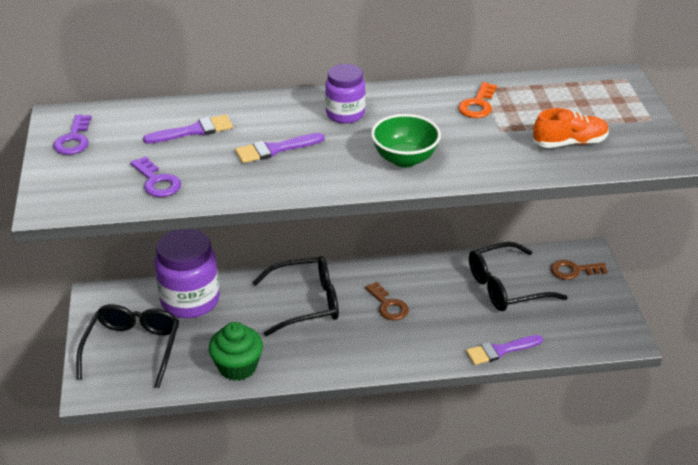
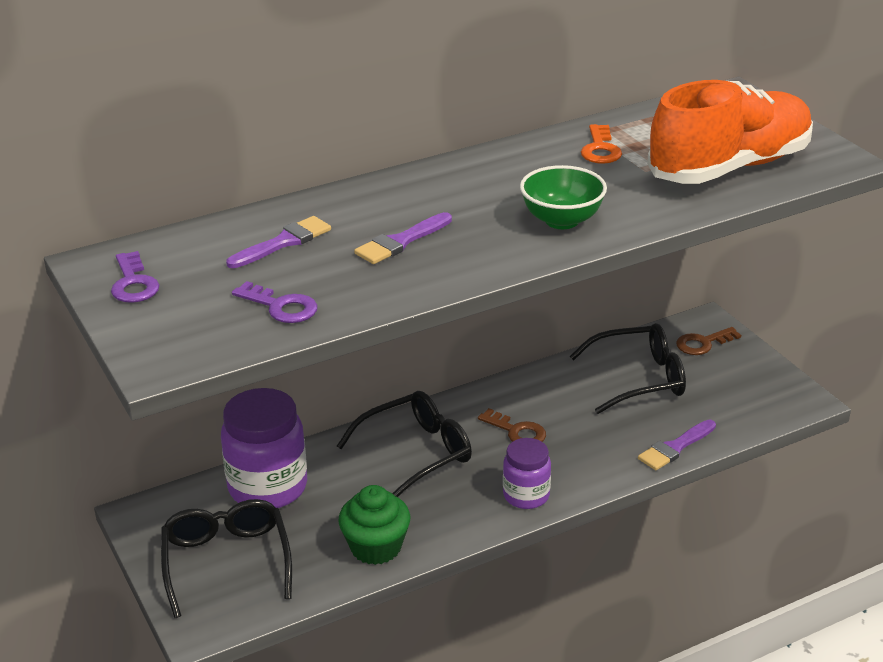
camera: 20 degrees left, 5 degrees down
purple jar [325,64,366,124] -> purple jar moved to [503,438,551,509]
black glasses [469,242,568,311] -> black glasses turned 150 degrees counterclockwise [570,323,686,414]
orange shoe [533,108,609,148] -> orange shoe [647,80,813,184], size x2.10

